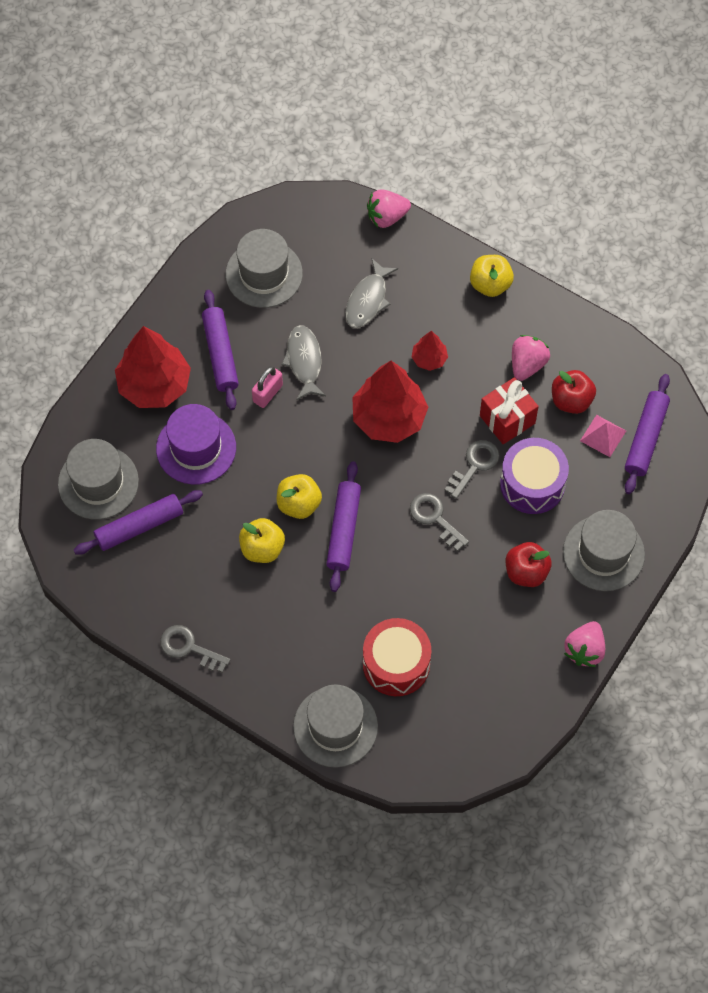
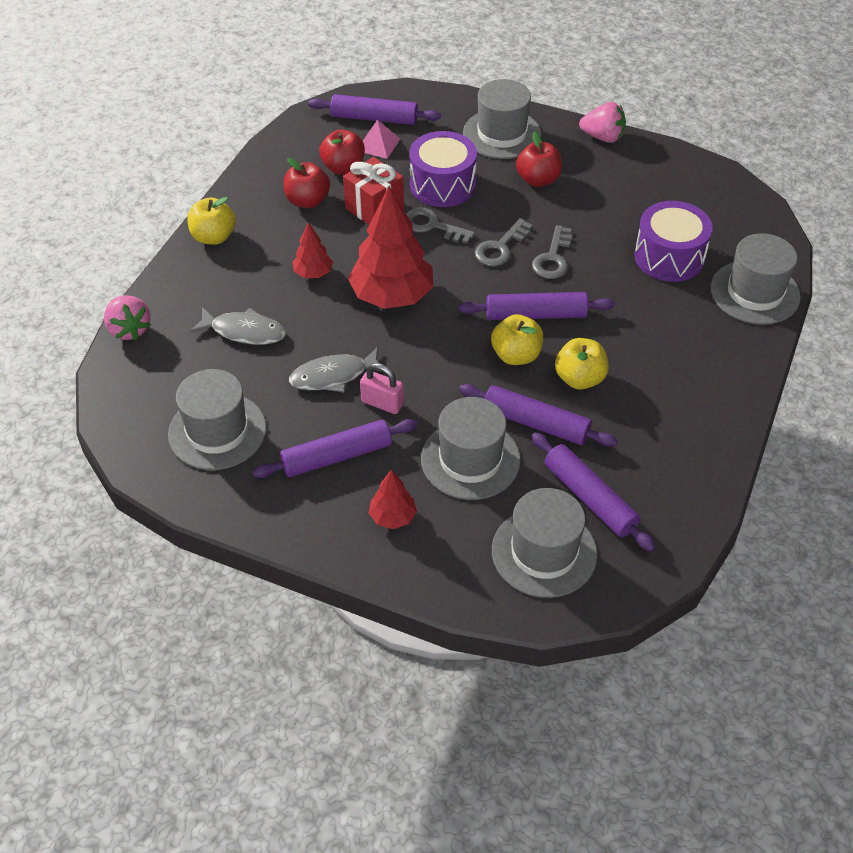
camera: 100 degrees left, 15 degrees down
red tree [115,326,191,408] -> red tree [369,470,417,529], size x0.49
purple hat [156,404,236,485] -> grey hat [421,397,521,500]
grey key [160,625,231,673] -> grey key moved to [532,225,572,279]
red drum [363,618,432,696] -> purple drum [634,201,713,282]
pink strawberry [512,335,550,381] -> red apple [284,158,330,208]
none -> purple rolling pin [459,384,618,447]

